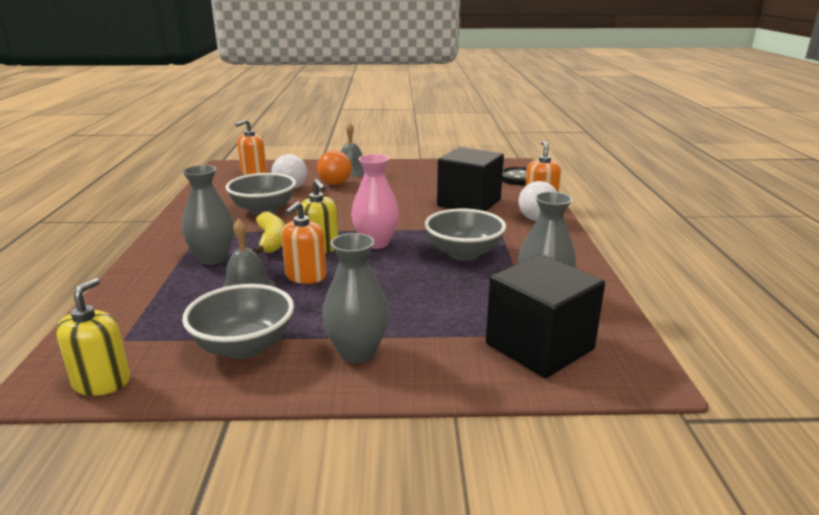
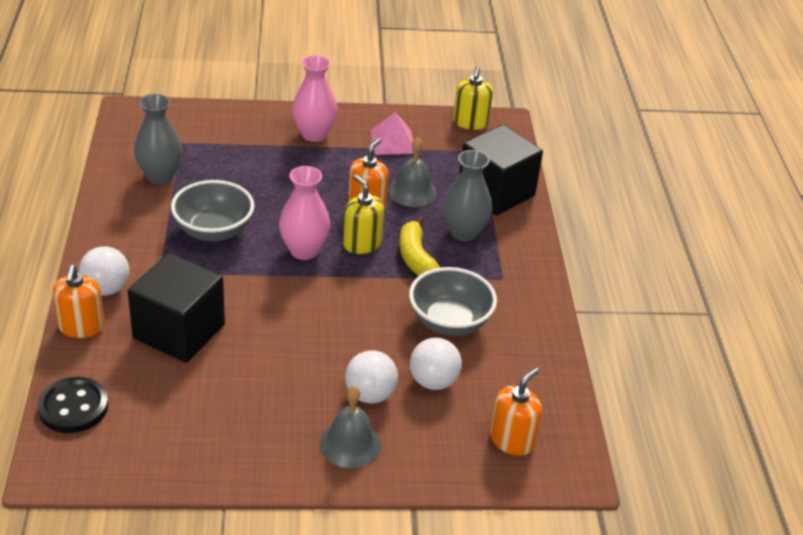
camera: 175 degrees right, 15 degrees up
grey bowl [182,284,294,359] -> pink pyramid [370,112,413,155]
orange ball [317,150,352,185] -> white ball [345,350,398,403]
grey vase [322,233,389,363] -> pink vase [292,55,337,142]
black cube [486,254,605,378] -> black cube moved to [459,124,543,216]

